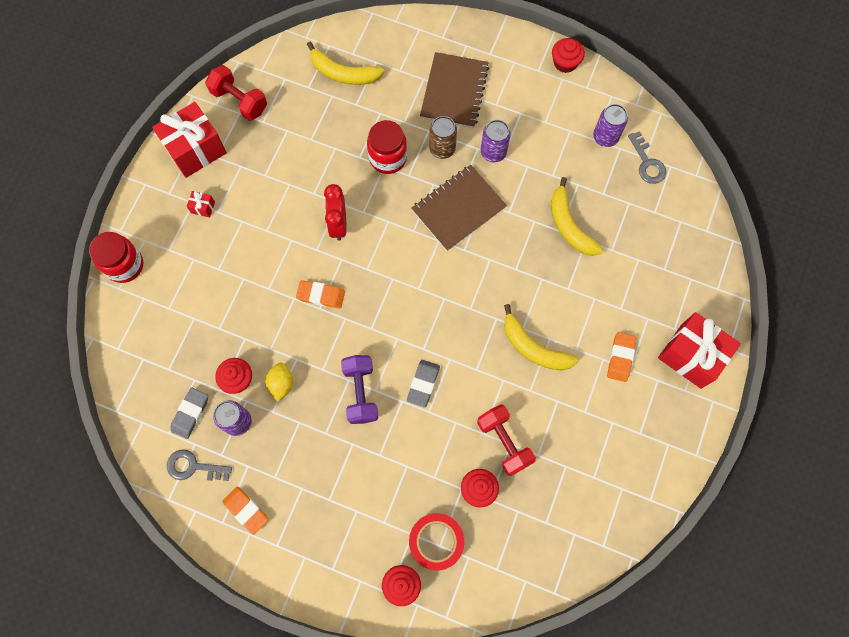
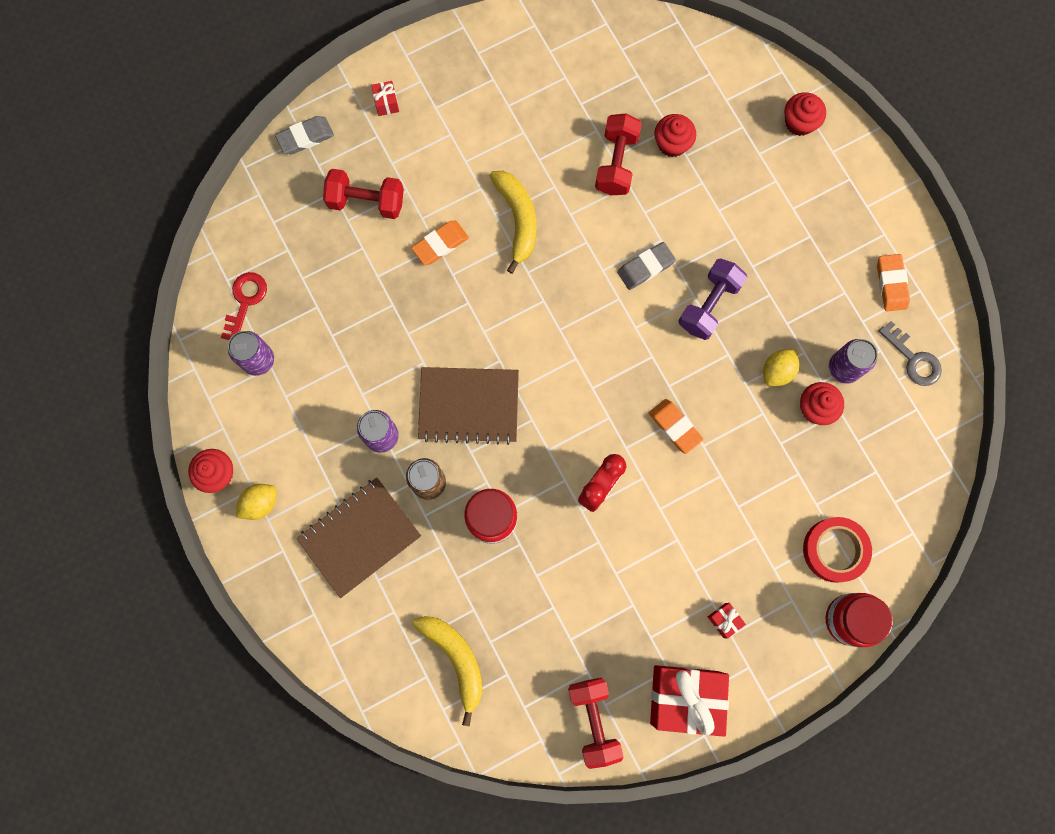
camera: 140 degrees left, 5 degrees up
grey eraser [170,387,208,439] -> grey eraser moved to [275,116,334,154]
red tape [409,513,464,571] -> red tape moved to [803,517,872,583]
yellow banana [551,177,603,256] -> none
orange eraser [607,332,636,382] -> orange eraser moved to [411,221,469,265]
grey key [628,131,666,184] -> red key [221,272,267,340]
red gift [658,312,741,389] -> red gift [371,81,399,116], size x0.41
none -> yellow lemon [236,484,277,520]
none -> red dumbbell [323,169,404,219]

